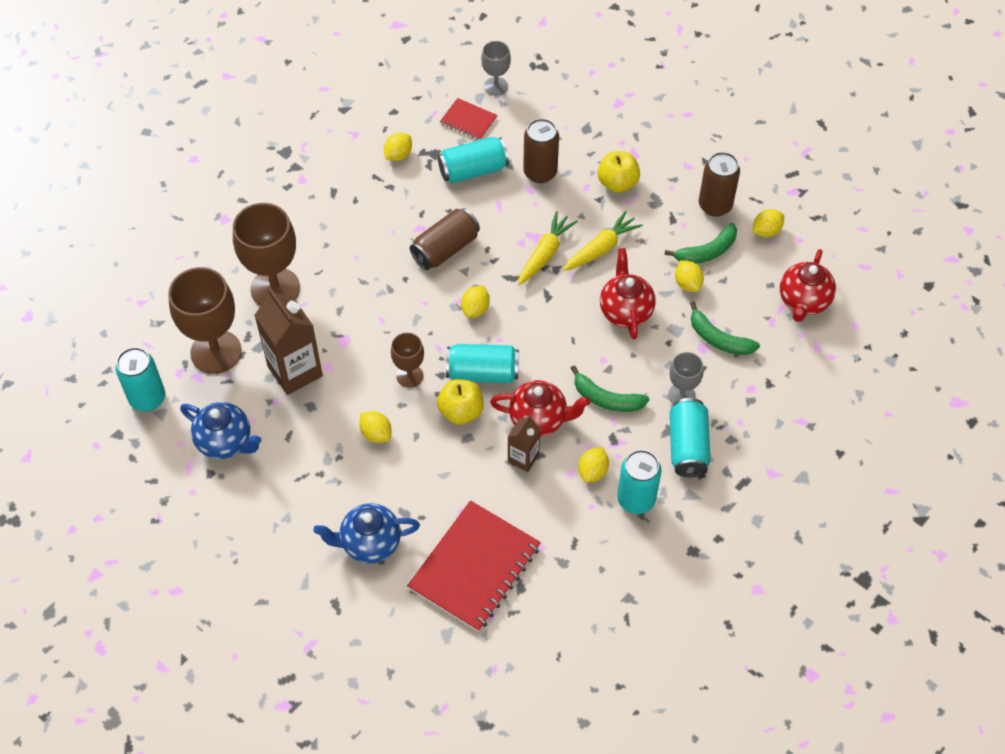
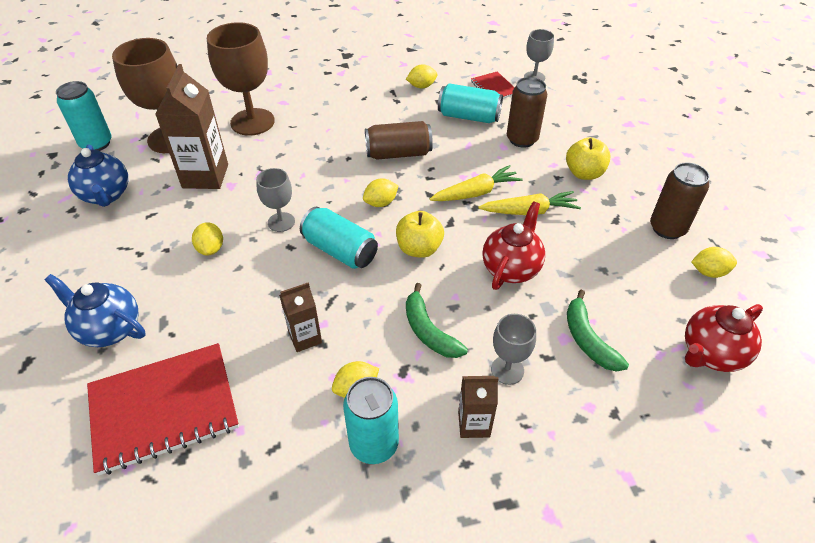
camera: 35 degrees right, 10 degrees down
brown goblet [391,333,424,388] -> grey goblet [256,168,295,232]
yellow apple [437,379,484,424] -> yellow apple moved to [396,211,444,258]
red teapot [490,380,591,436] -> none
green banana [664,223,737,264] -> none
turquoise can [670,398,710,478] -> brown carton [458,376,498,438]
yellow lemon [675,261,704,292] -> none

